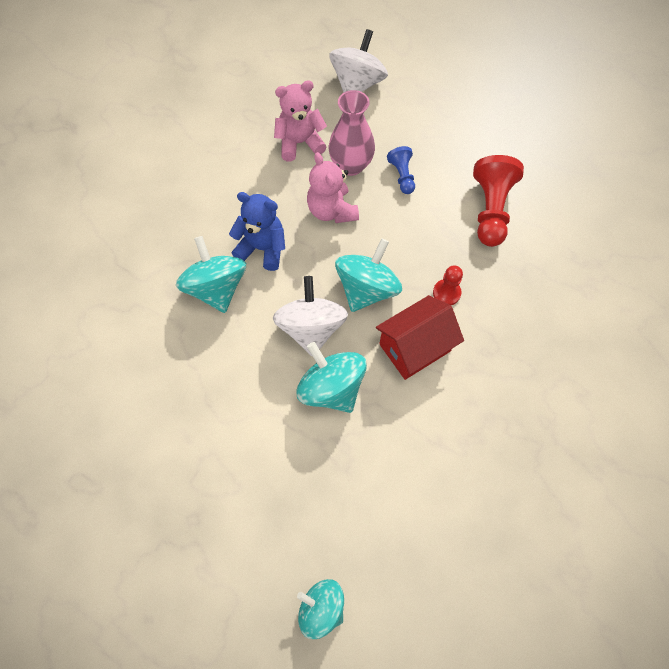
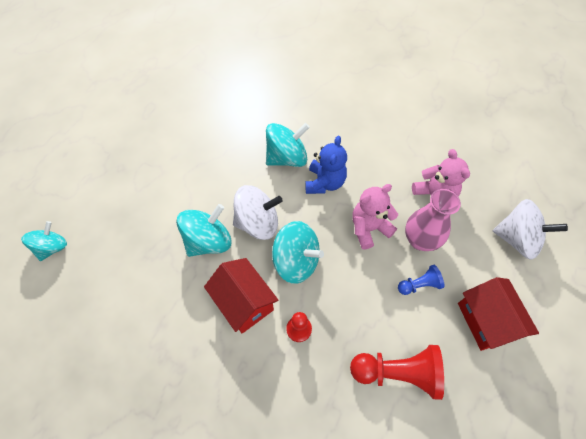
camera: 85 degrees right, 5 degrees down
none -> red house [458,277,539,351]

